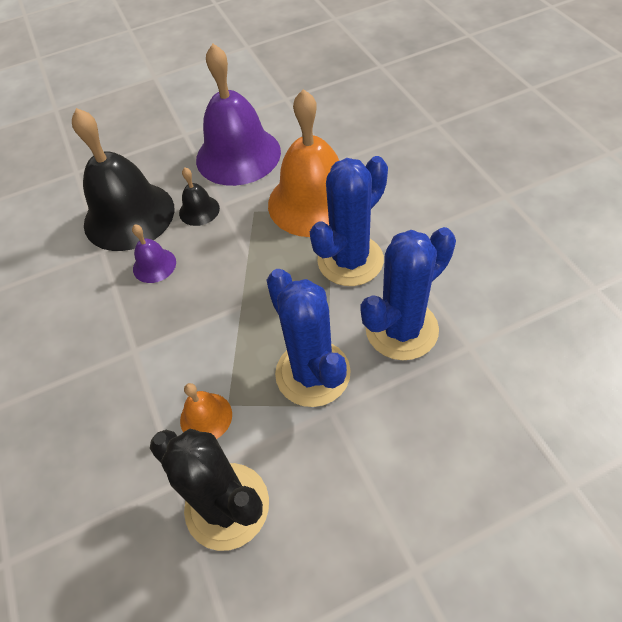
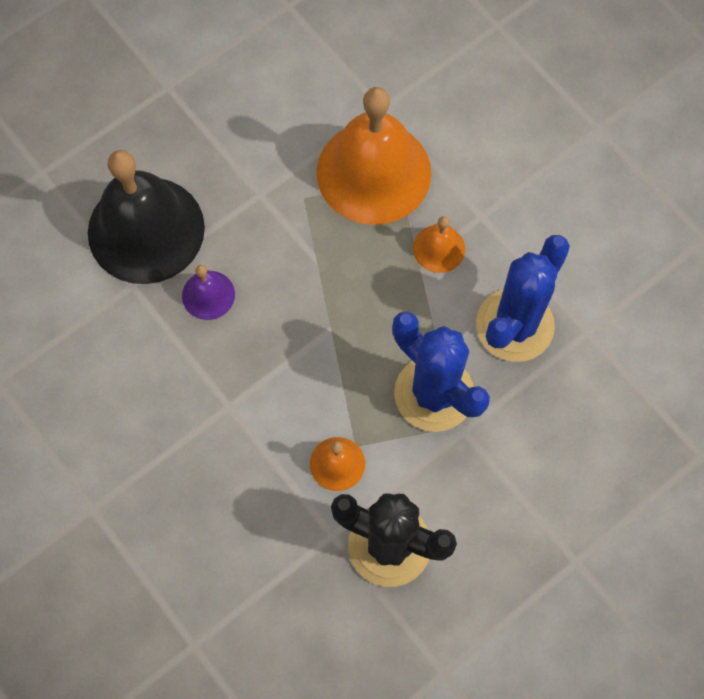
camera: 20 degrees left, 15 degrees up
black bell [179,168,220,226] -> none
purple bell [196,44,281,186] -> none
blue cactus [310,156,388,286] -> orange bell [413,216,465,273]

